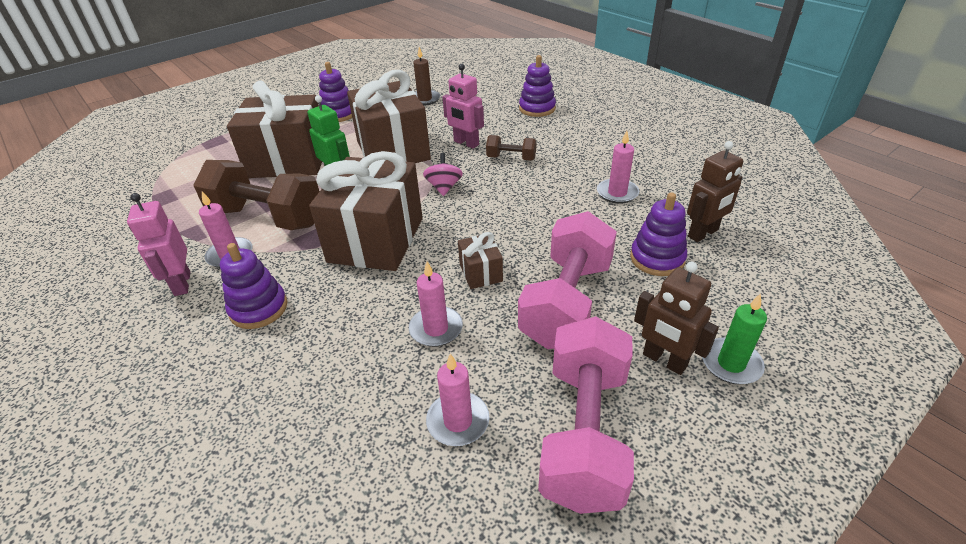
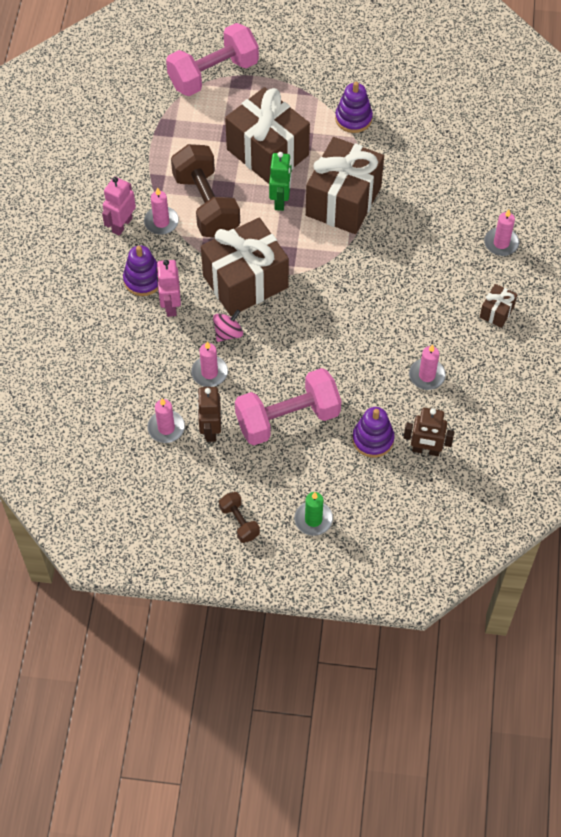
camera: 45 degrees right, 20 degrees up
brown candle [413,47,440,106] -> none
pink spinning top [423,153,463,196] -> pink spinning top moved to [213,309,243,342]
pink robot [443,64,484,149] -> pink robot moved to [156,260,181,317]
brown gift [458,232,503,289] -> brown gift moved to [480,284,517,328]
brown dumbbell [486,135,537,161] -> brown dumbbell moved to [219,492,260,543]
purple stacking toy [519,55,556,117] -> pink candle [484,209,519,256]
pink dumbbell [538,316,634,514] -> pink dumbbell moved to [166,23,259,96]
brown robot [634,262,719,375] -> brown robot moved to [197,386,221,442]

